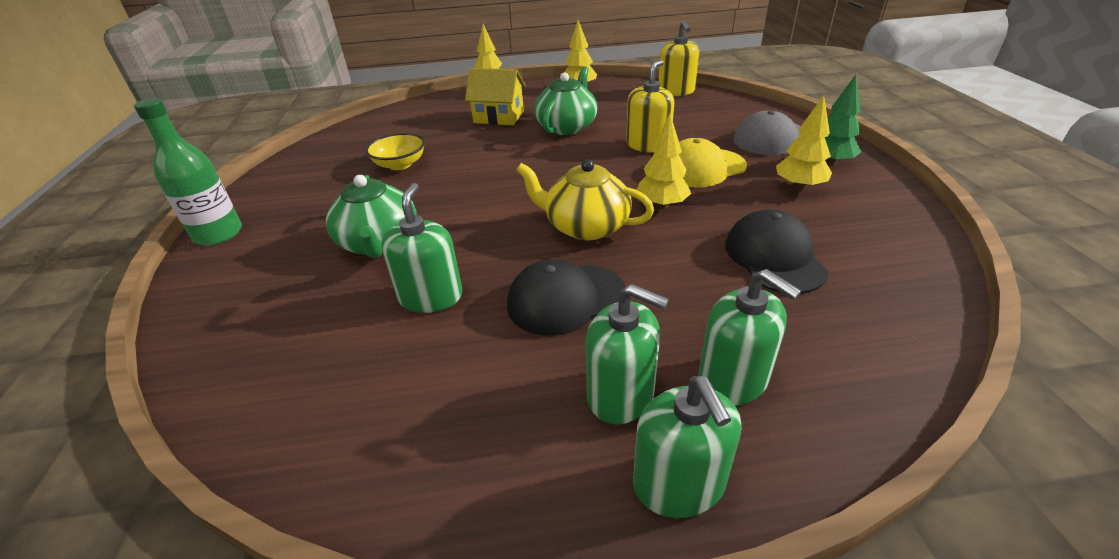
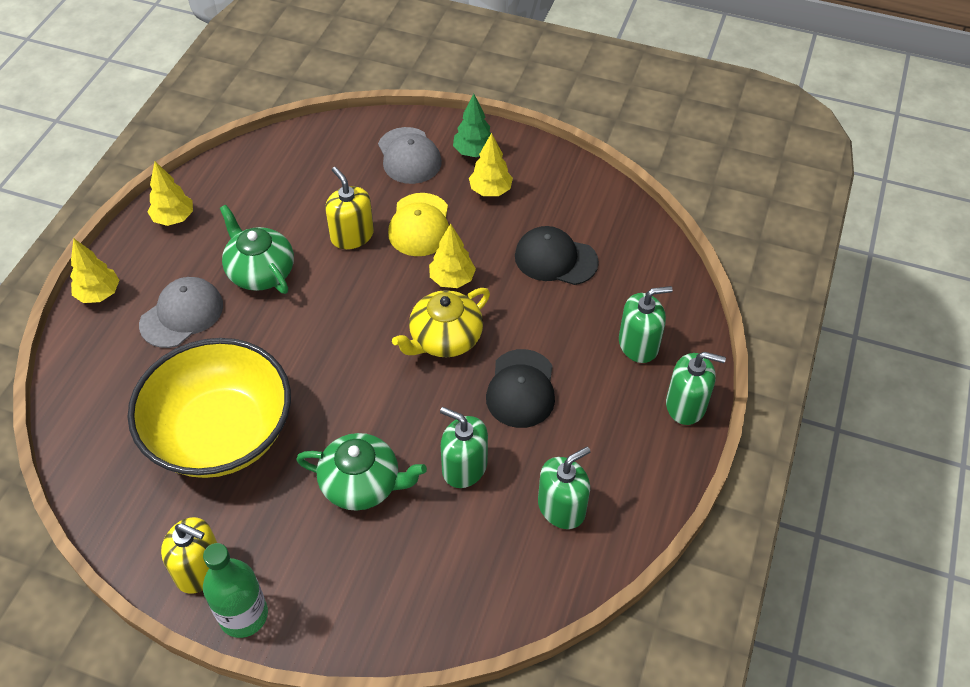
camera: 65 degrees left, 15 degrees up
yellow bowl [365,133,425,170] -> yellow bowl [128,338,291,478], size x2.38
yellow house [465,68,526,125] -> grey cap [139,277,223,348]
green soap dispenser [586,284,669,424] -> green soap dispenser moved to [538,446,591,529]
yellow soap dispenser [658,20,700,96] -> yellow soap dispenser moved to [161,517,217,594]

